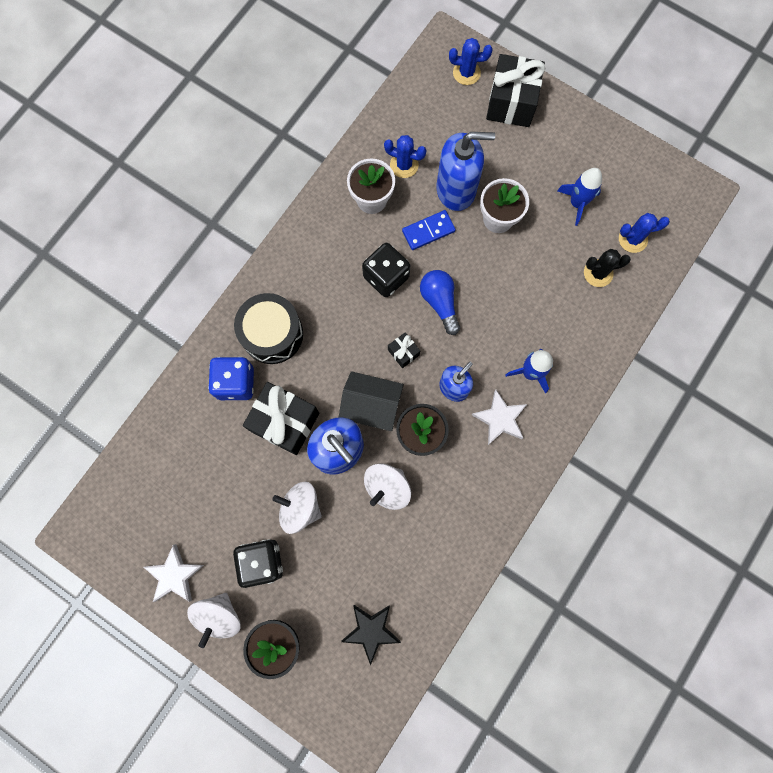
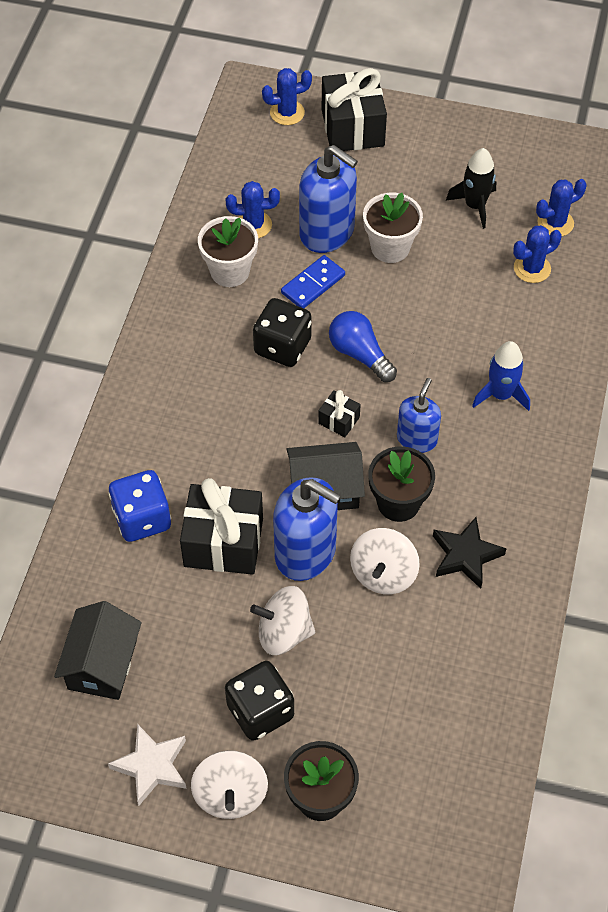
camera: 20 degrees left, 20 degrees down
black drum [234,293,303,364] -> none
black star [341,605,401,666] -> black star moved to [433,517,507,589]
blue soap dispenser [437,132,495,211] -> blue soap dispenser turned 60 degrees clockwise [299,145,358,253]
white star [472,390,527,445] -> none
blue rocket [557,168,602,226] -> black rocket [446,148,496,229]
black cactus [584,249,631,287] -> blue cactus [513,225,562,283]
none -> black house [54,601,142,700]

